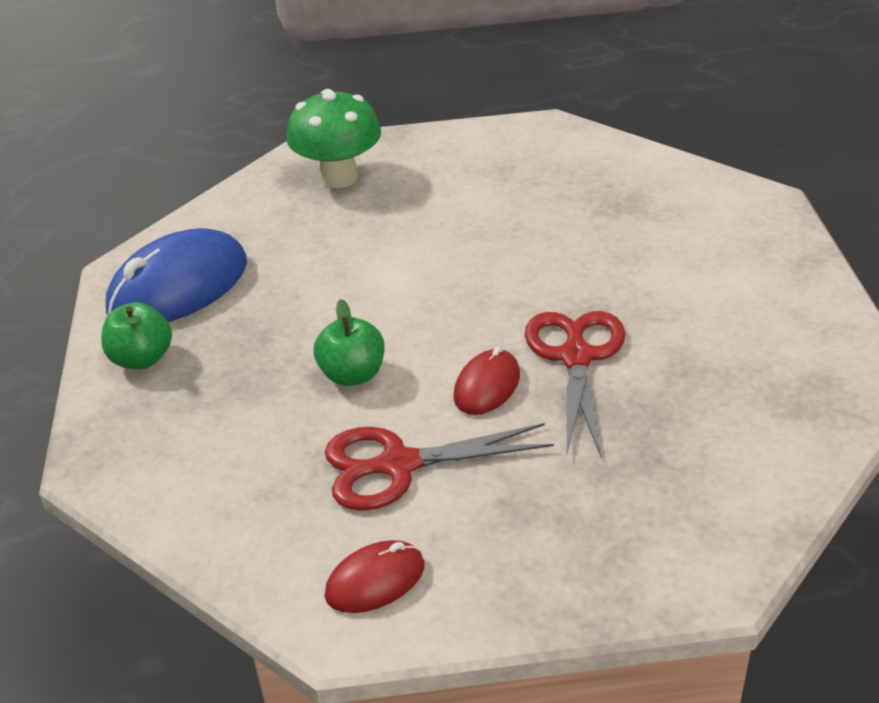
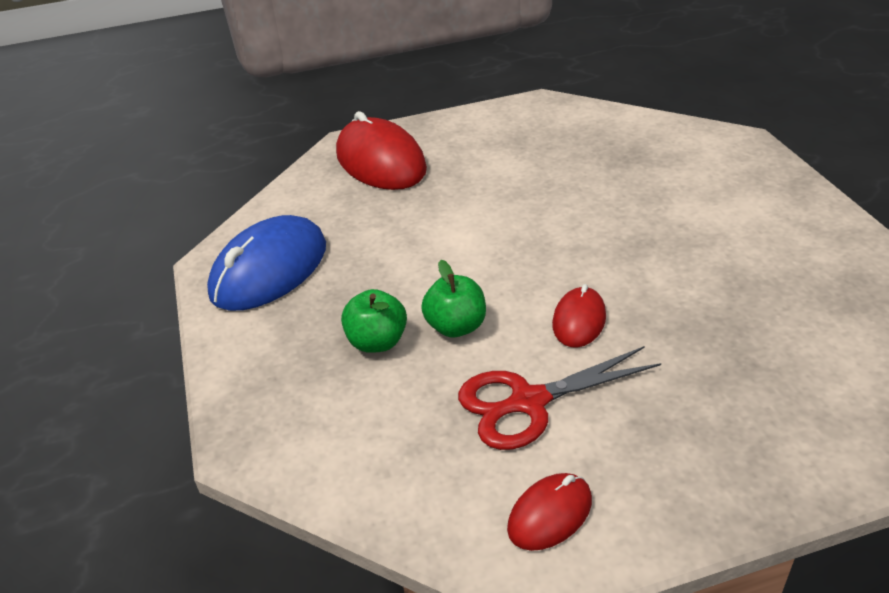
camera: 10 degrees left, 0 degrees up
green apple [101,302,172,369] -> green apple moved to [341,289,407,353]
green mushroom [287,89,381,188] -> red mouse [336,111,427,190]
red scissors [525,311,625,457] -> none

